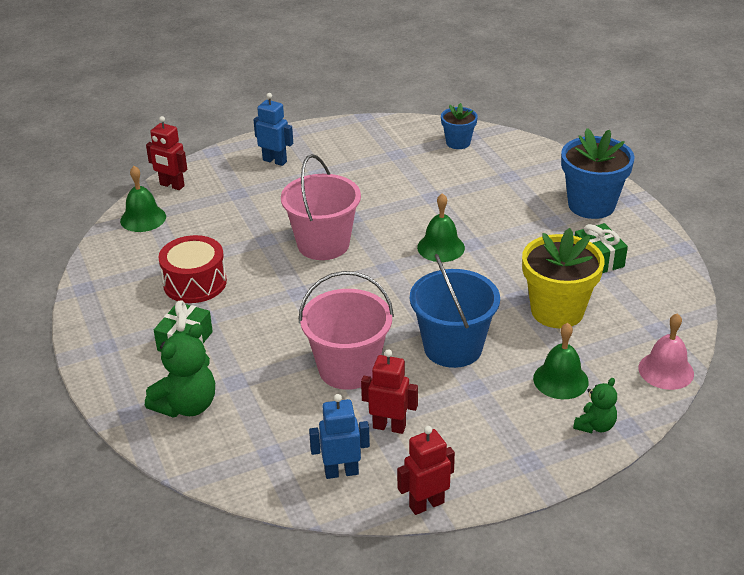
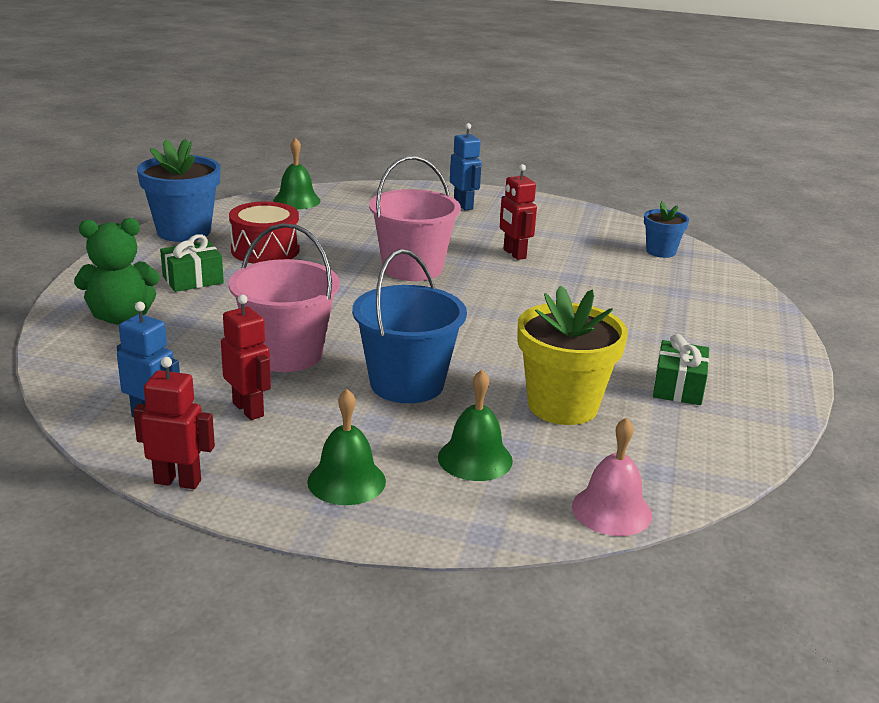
camera: 35 degrees right, 10 degrees down
red robot [146,116,187,190] -> red robot moved to [500,164,537,260]
green bell [417,193,465,262] -> green bell moved to [307,389,386,505]
blue flower pot [561,128,635,219] -> blue flower pot moved to [137,138,220,242]
green teddy bear [573,378,617,433] -> none

